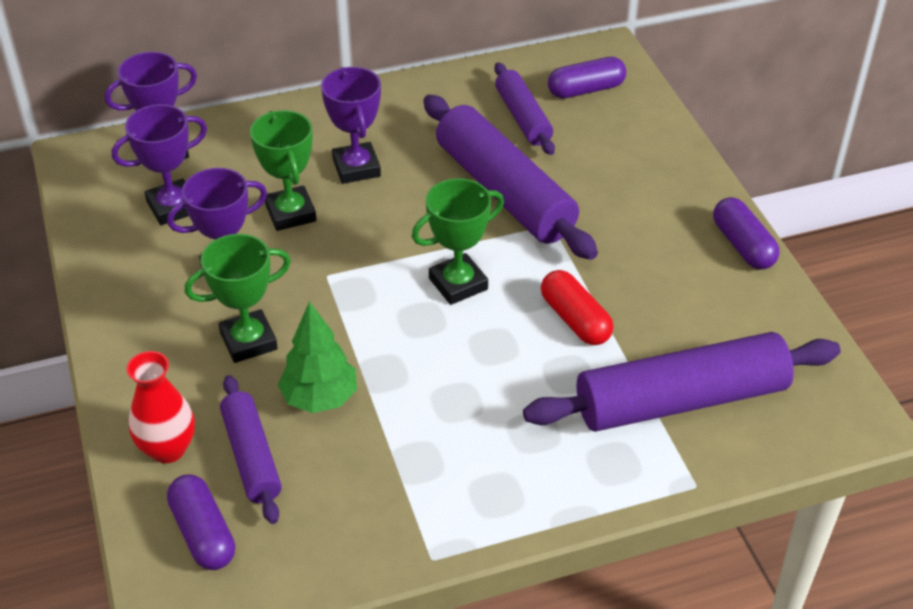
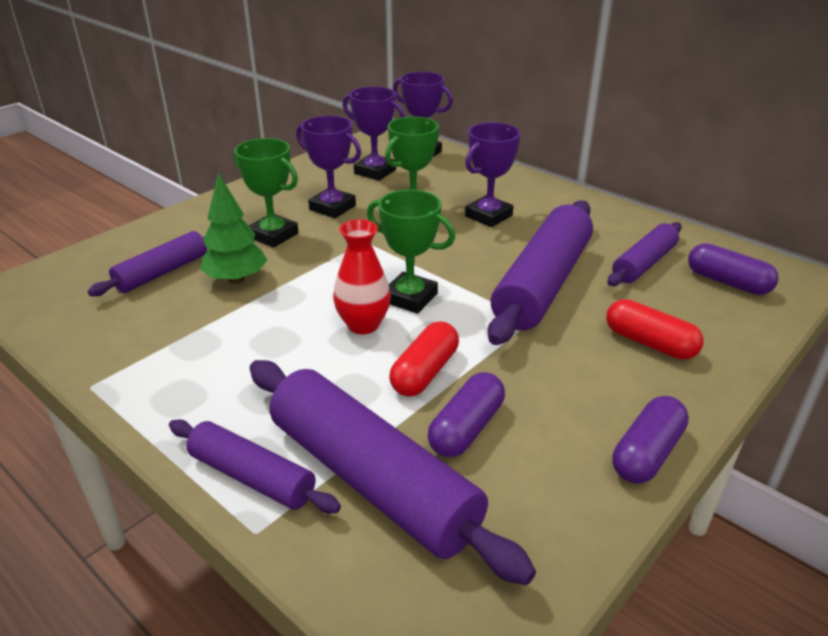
camera: 60 degrees right, 10 degrees down
red vase [126,351,195,463] -> red vase moved to [333,219,391,334]
purple capsule [167,475,235,570] -> purple capsule moved to [428,372,505,457]
none -> purple rolling pin [169,419,341,513]
none -> red capsule [606,299,704,360]

